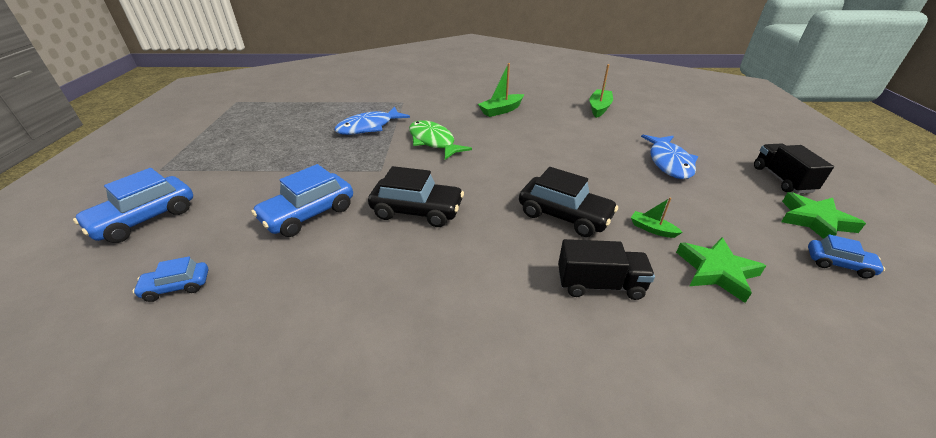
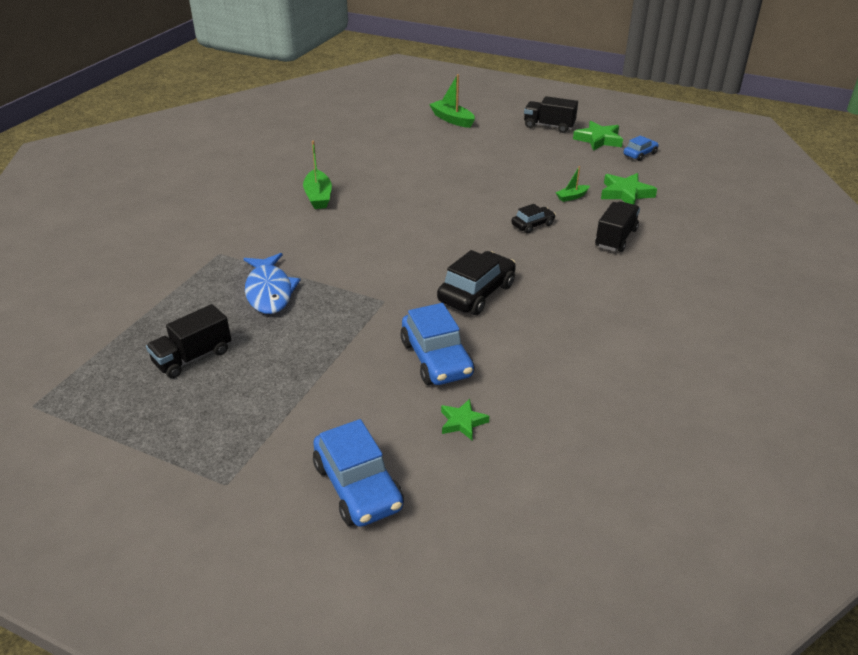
camera: 65 degrees left, 0 degrees up
blue car [132,256,208,302] -> none
green fish [409,120,472,160] -> none
black car [519,167,618,237] -> black car [512,204,556,234], size x0.55
green boat [589,64,613,118] -> green boat moved to [429,74,475,128]
blue fish [641,135,698,179] -> none
none -> black truck [146,304,231,378]
none -> green star [441,399,489,440]

